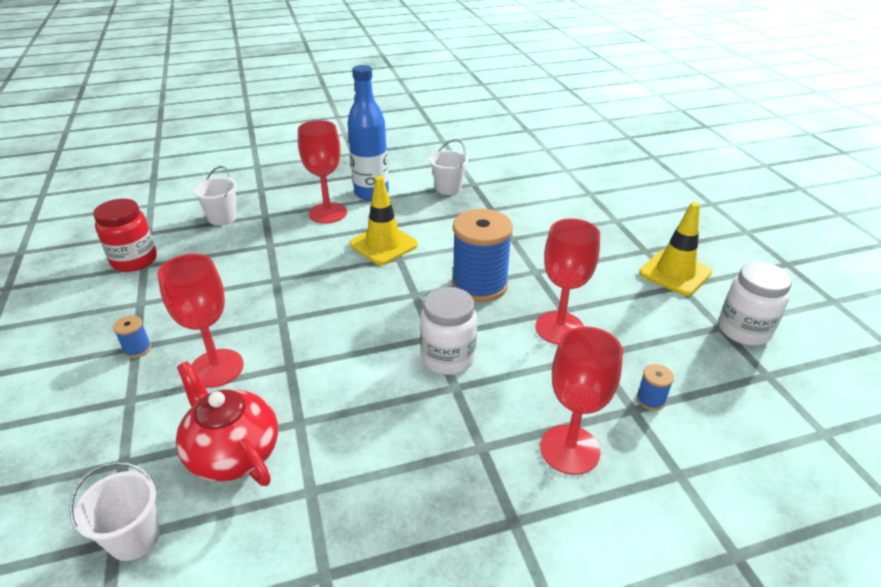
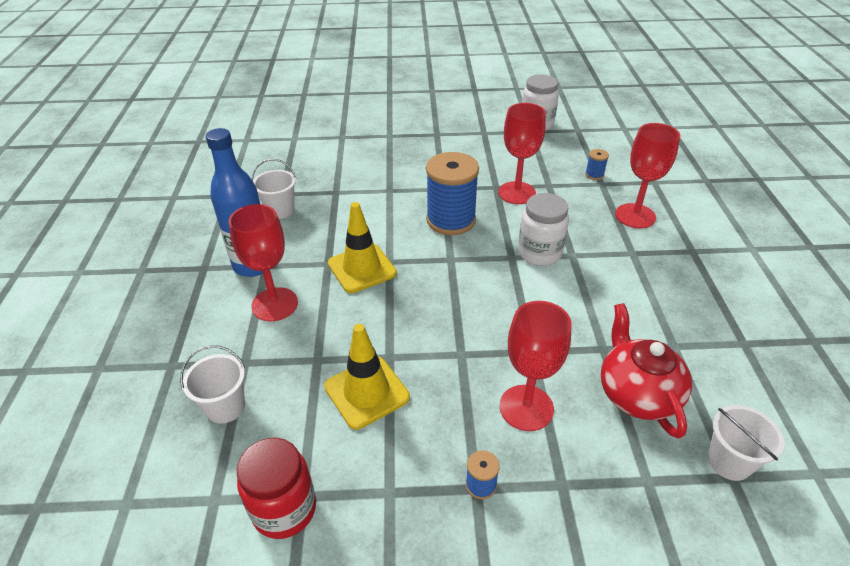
camera: 75 degrees left, 5 degrees up
red teapot [176,361,278,486] -> red teapot turned 105 degrees clockwise [601,303,692,439]
yellow traffic cone [639,202,712,296] -> yellow traffic cone moved to [324,324,410,430]

